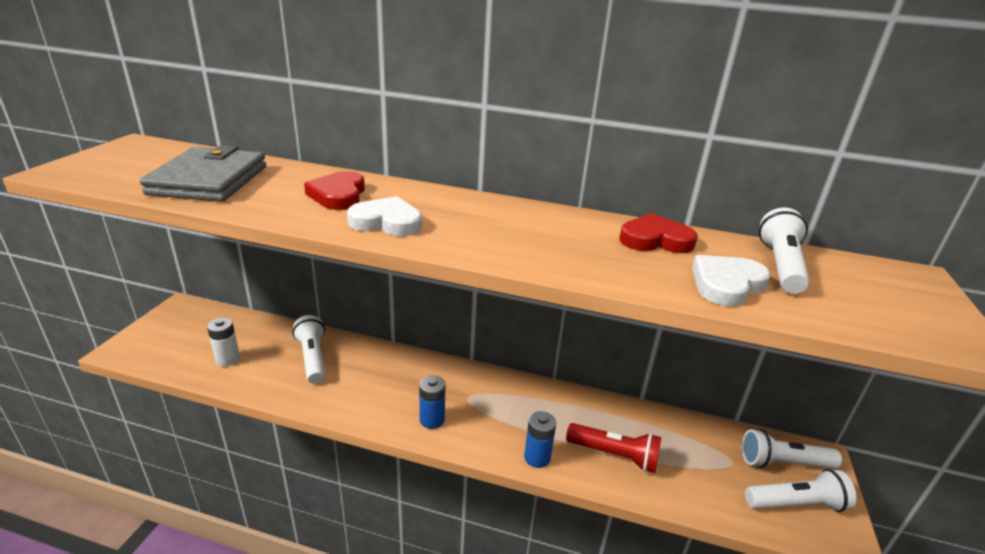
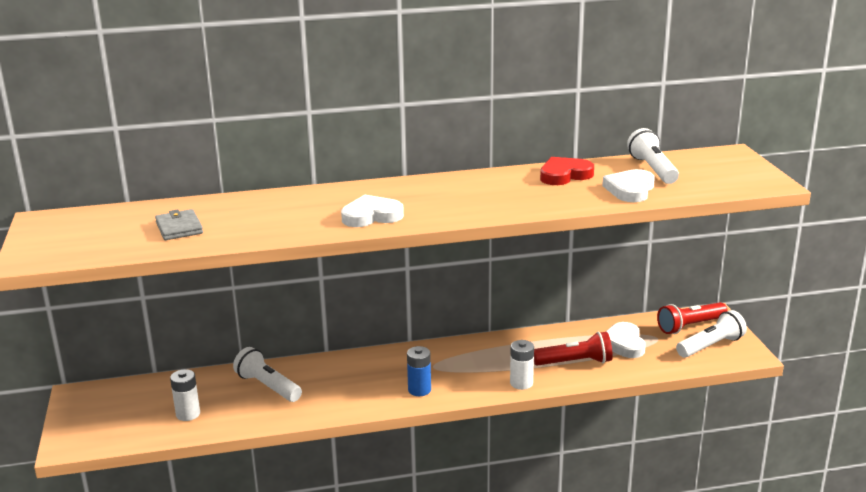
camera: 25 degrees left, 5 degrees down
grey wallet [140,145,266,202] -> grey wallet [155,209,203,240], size x0.52
red heart [304,171,365,210] -> none
blue battery [524,411,556,468] -> white battery [510,340,534,390]
white flashlight [742,429,842,469] -> red flashlight [657,302,728,334]
none -> white heart [606,322,646,358]

